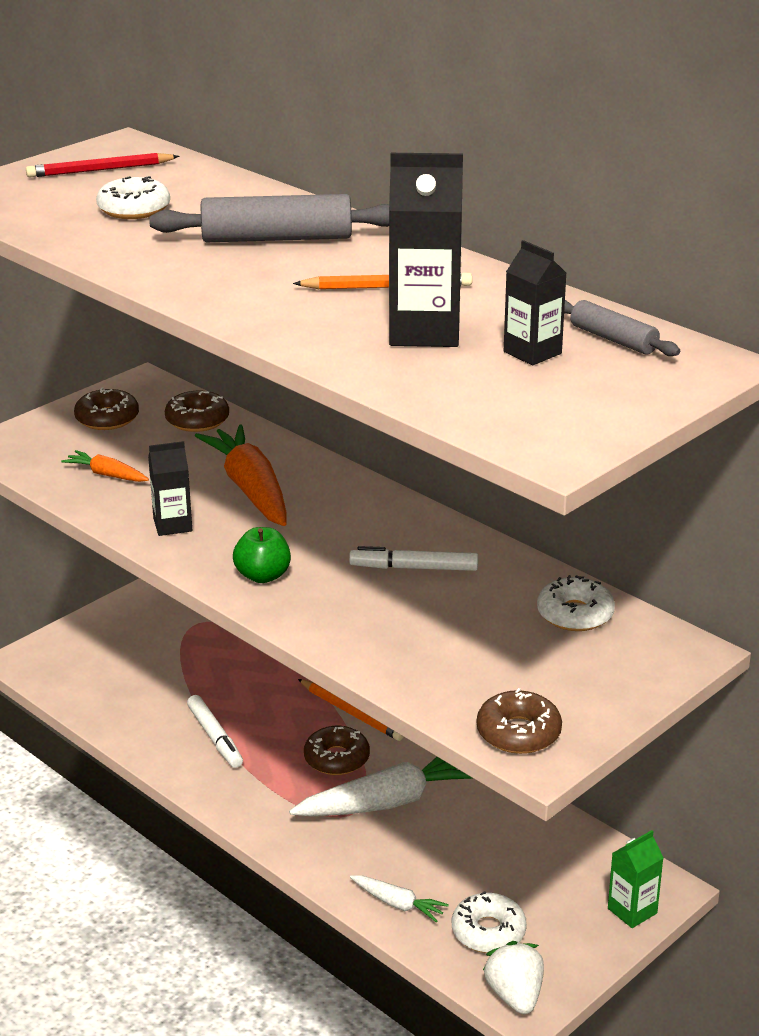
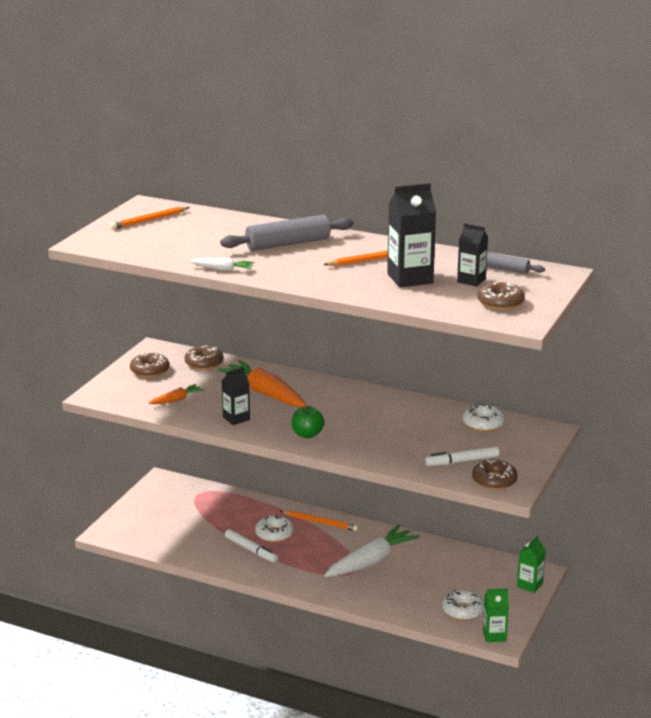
camera: 20 degrees left, 5 degrees down
red pencil [26,153,179,178] -> orange pencil [110,207,190,230]
orange carrot [61,450,149,482] -> orange carrot turned 135 degrees clockwise [149,384,204,404]
white donut [96,176,170,219] -> white donut moved to [255,514,294,542]
brown donut [304,726,370,775] -> brown donut moved to [477,282,525,310]
white marker [349,546,478,571] -> white marker moved to [425,446,499,466]
white carrot [350,875,449,922] -> white carrot moved to [190,258,254,271]
white strawberry [483,941,544,1014] -> green carton [483,589,509,642]

